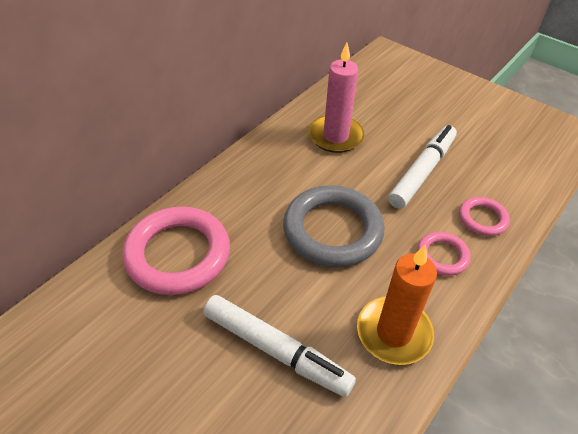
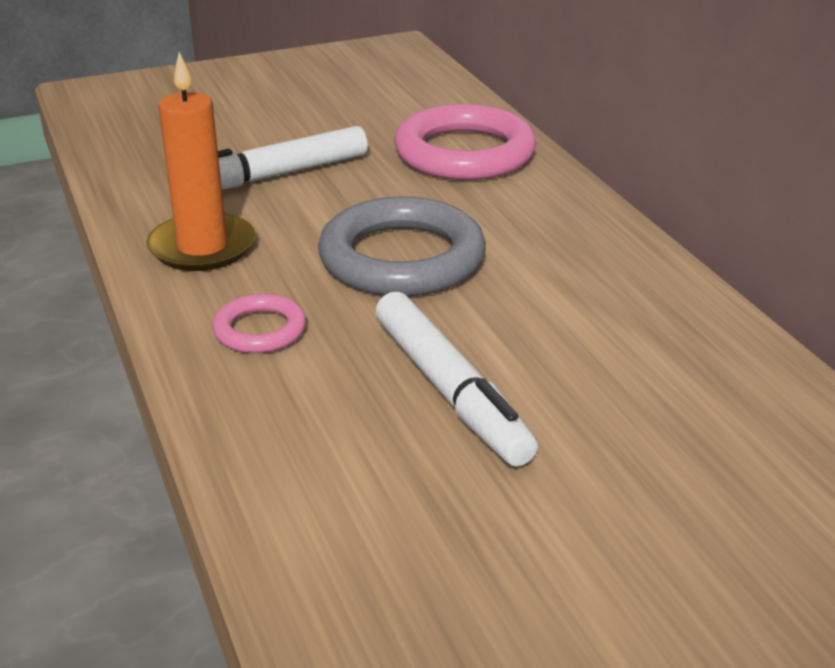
camera: 120 degrees right, 15 degrees down
pink candle [309,43,364,153] -> none
pink ring [459,197,510,236] -> none

